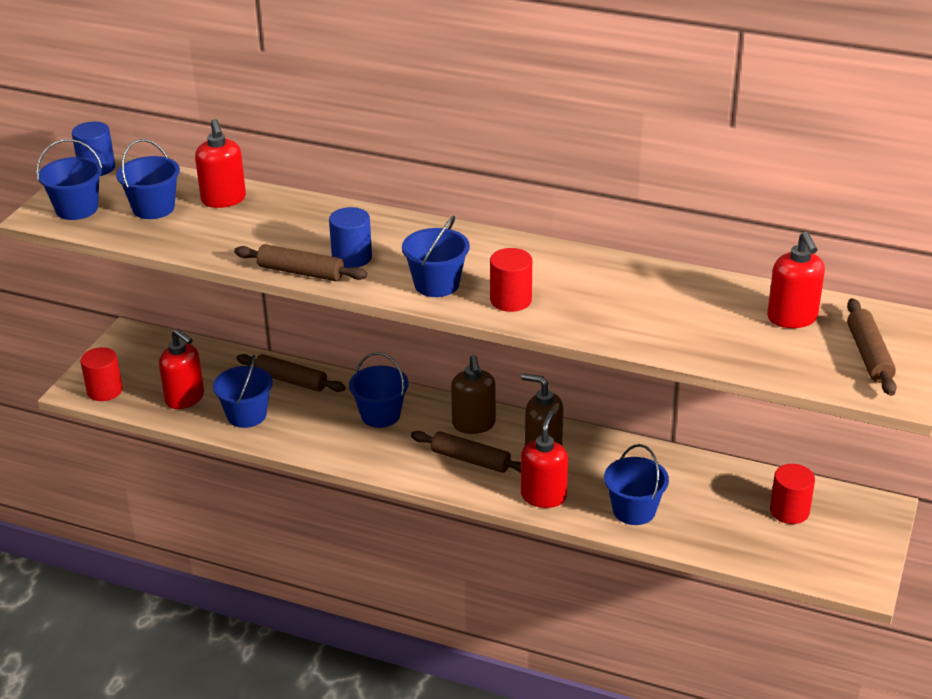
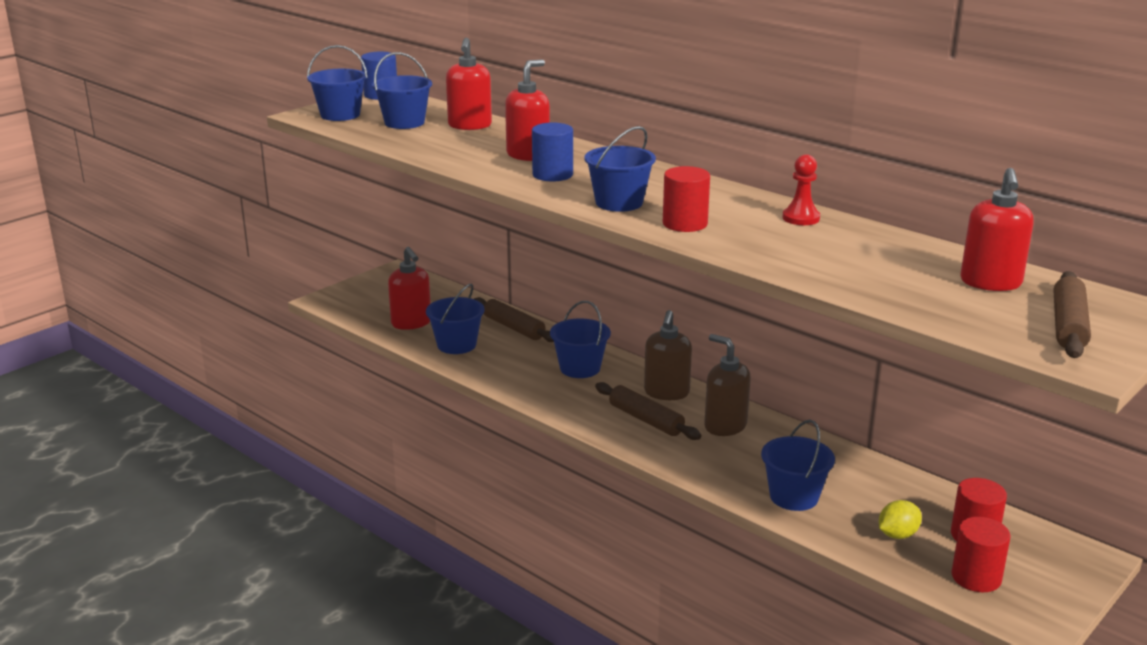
camera: 20 degrees right, 10 degrees down
red cylinder [80,347,123,401] -> red cylinder moved to [952,517,1011,592]
brown rolling pin [234,244,367,281] -> none
red soap dispenser [521,411,568,508] -> red soap dispenser moved to [505,59,550,161]
none -> red pawn [782,154,820,225]
none -> yellow lemon [879,500,922,539]

